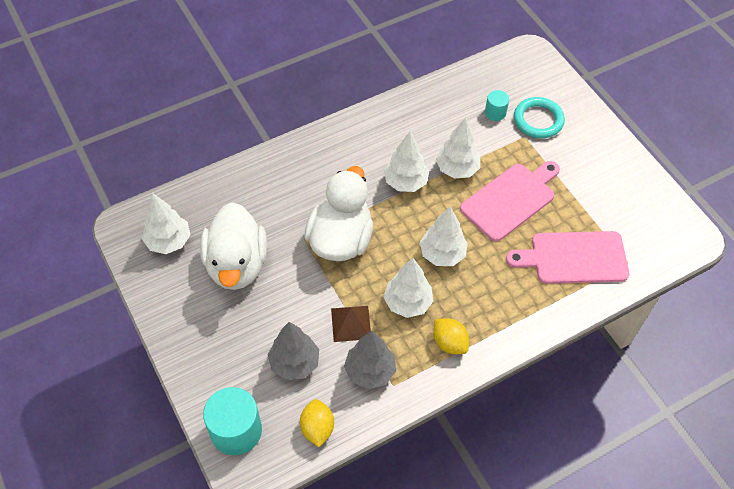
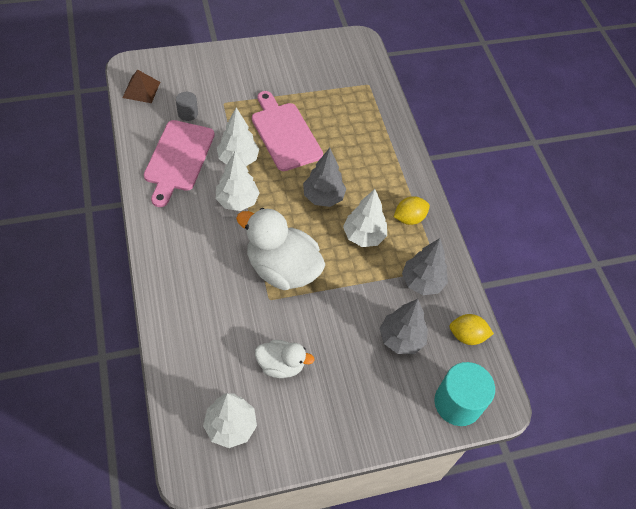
camera: 80 degrees left, 0 degrees up
white duck [200,202,267,290] -> white duck [255,340,315,378], size x0.56
brown pyramid [331,306,371,342] -> brown pyramid moved to [122,70,160,103]
white tree [420,206,468,266] -> grey tree [303,148,346,207]
turquoise cylinder [485,90,509,121] -> grey cylinder [176,92,198,121]
pink cutting board [506,231,629,284] -> pink cutting board moved to [144,120,215,207]
turquoise ring [514,97,565,138] -> none

